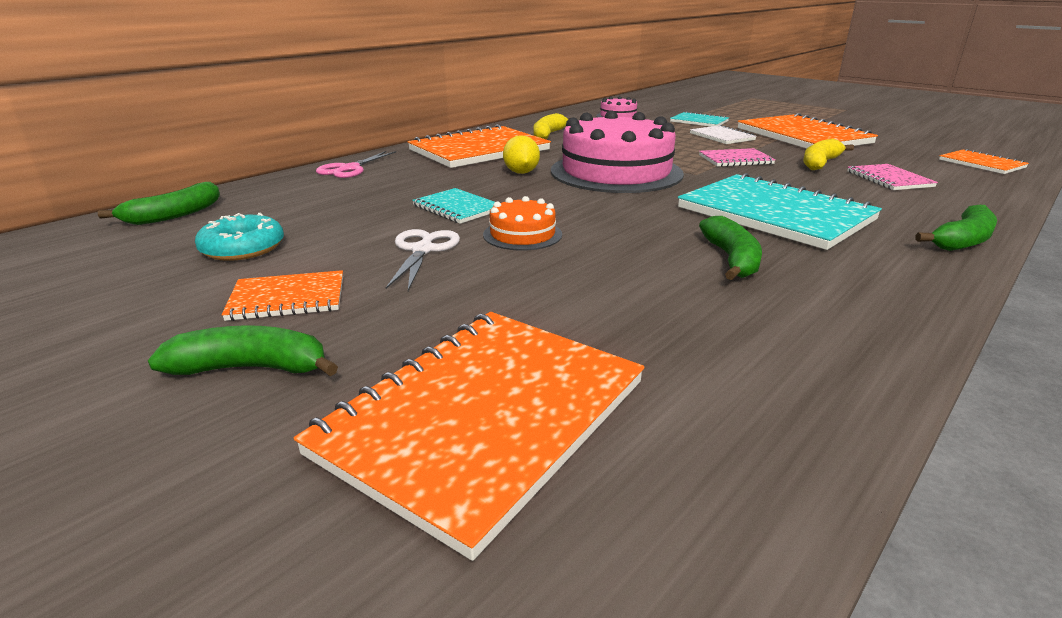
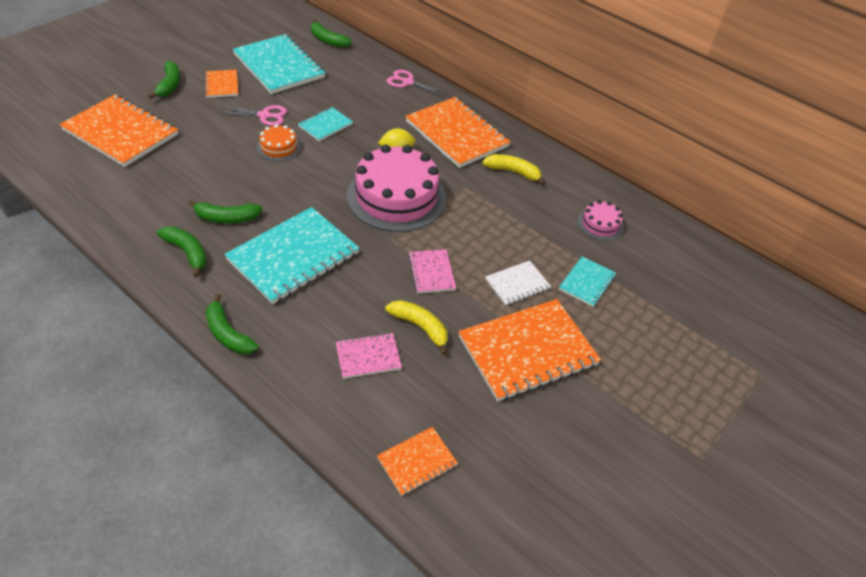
camera: 85 degrees right, 20 degrees up
turquoise donut [195,213,284,261] -> turquoise notebook [233,34,325,94]
white scissors [386,229,460,291] -> pink scissors [217,105,287,126]
none -> green banana [157,226,207,277]

